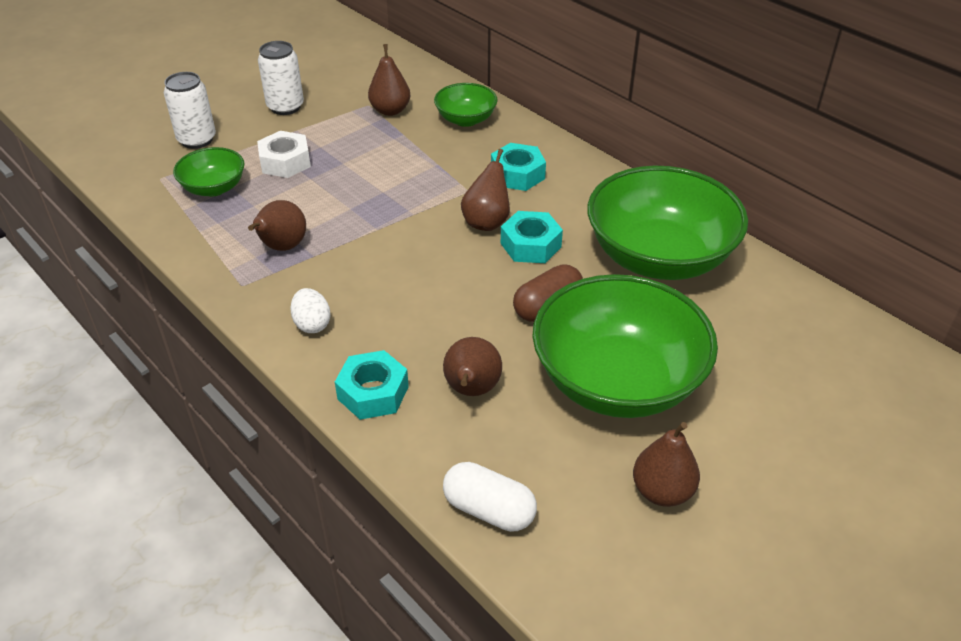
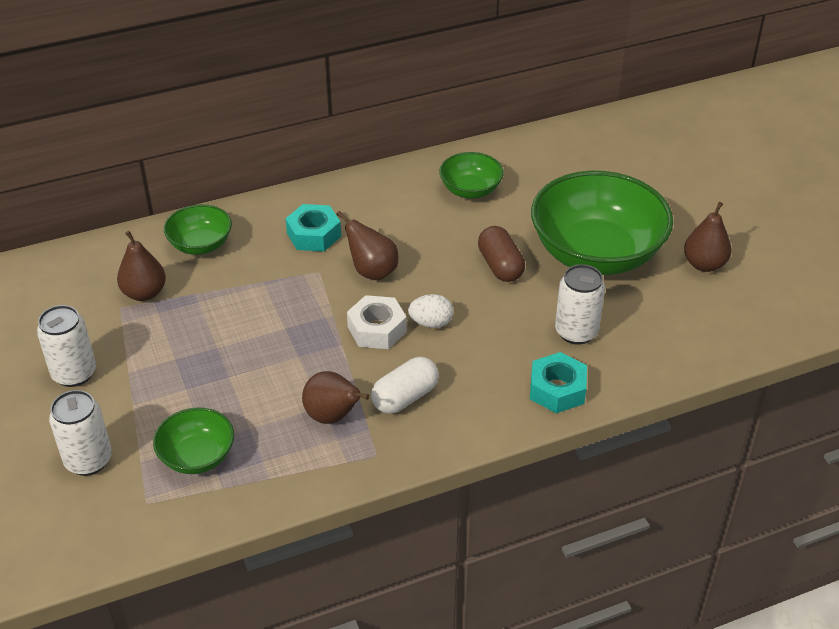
camera: 70 degrees left, 0 degrees up
white nut [257,131,311,178] -> white nut moved to [347,295,407,349]
white egg [290,288,331,333] -> white egg moved to [408,294,453,328]
brown pear [443,337,502,396] -> white can [555,264,605,345]
white capsule [443,462,537,532] -> white capsule moved to [371,357,439,414]
turquoise nut [501,211,563,263] -> none
green bowl [587,166,748,280] -> green bowl [439,152,504,199], size x0.49

